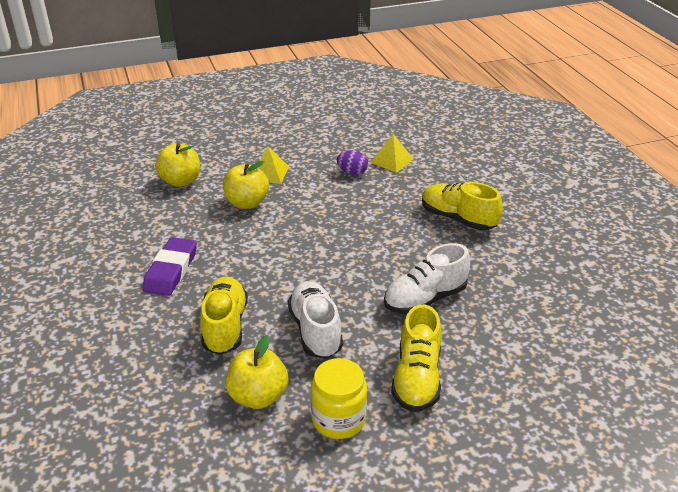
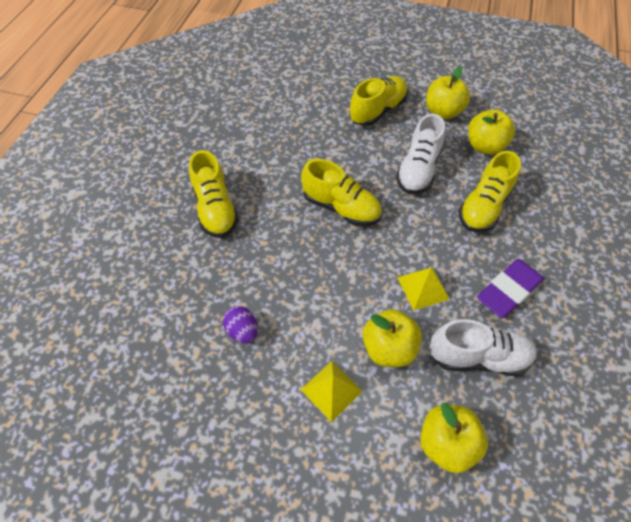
camera: 145 degrees left, 20 degrees up
yellow jar [311,358,367,439] -> yellow apple [426,67,470,119]
yellow pyramid [370,134,413,173] -> yellow pyramid moved to [397,267,450,311]
white shoe [384,243,470,315] -> white shoe moved to [429,319,537,376]
none -> yellow shoe [301,159,382,226]

